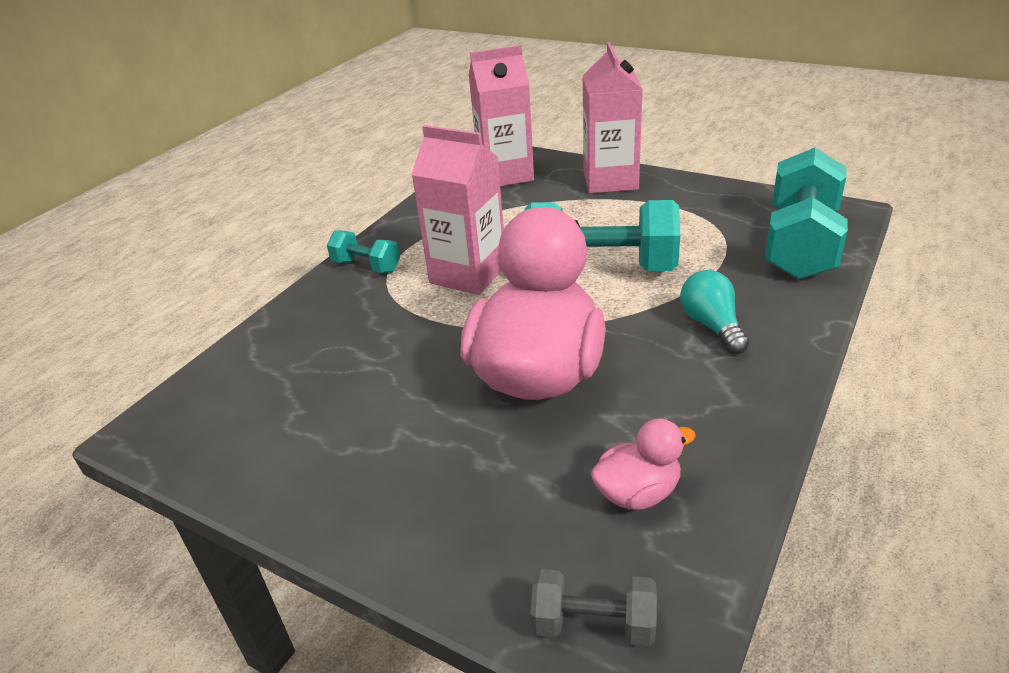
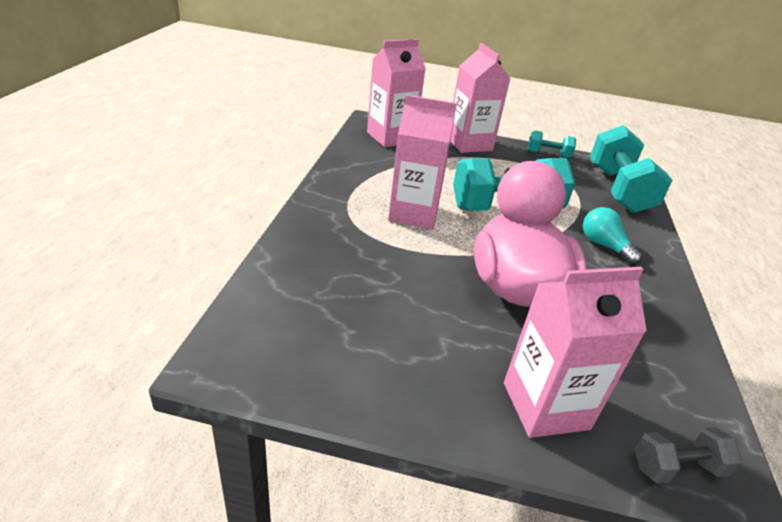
camera: 25 degrees left, 0 degrees up
turquoise dumbbell [327,230,400,273] -> turquoise dumbbell moved to [527,131,576,158]
pink duck [591,419,696,510] -> none
none -> pink carton [504,267,647,438]

